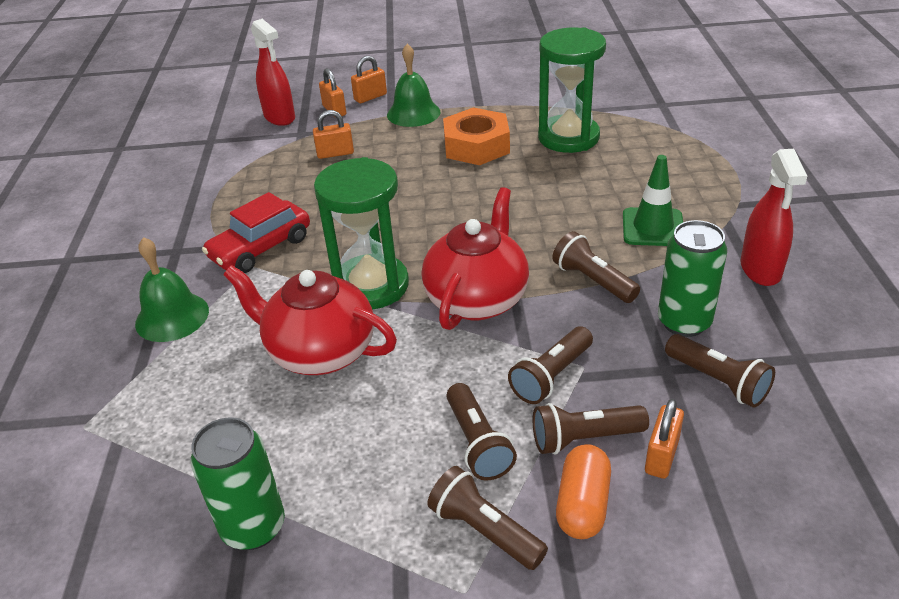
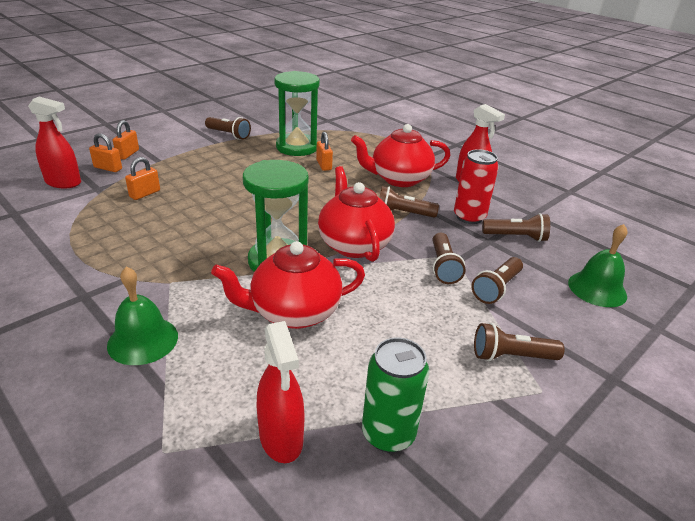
camera: 45 degrees left, 5 degrees down
red car [202,192,310,273] -> none
green bell [387,44,440,127] -> green bell moved to [568,224,628,307]
orange nut [443,108,510,165] -> none
brown flashlight [447,383,517,480] -> brown flashlight moved to [205,117,251,140]
orange capsule [556,444,611,539] -> none
green traffic cone [623,155,683,246] -> red teapot [351,124,451,187]
orange padlock [645,399,684,479] -> orange padlock moved to [316,132,333,171]
green can [658,220,727,337] -> red can [454,149,499,224]
none -> red spray bottle [257,321,305,463]

